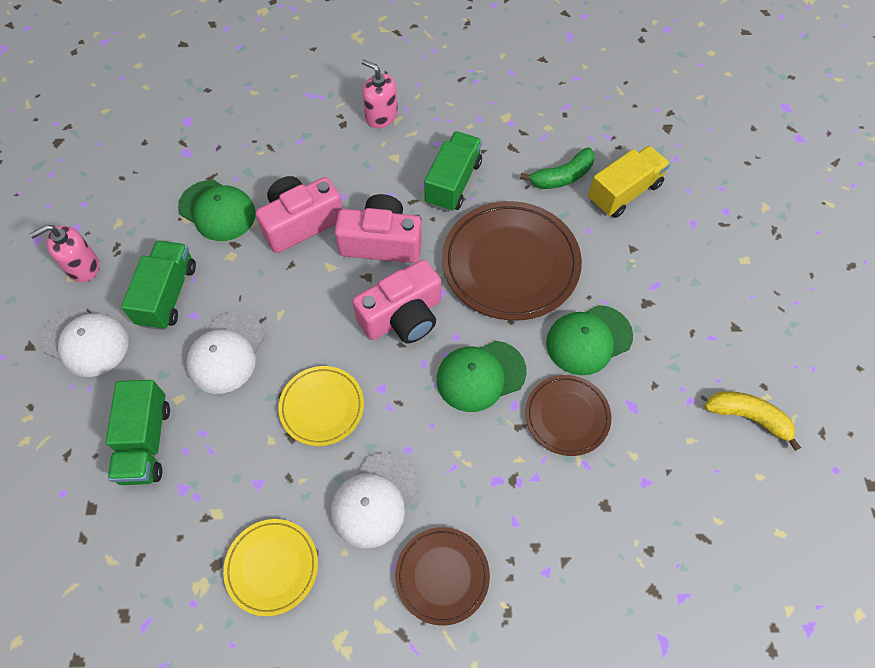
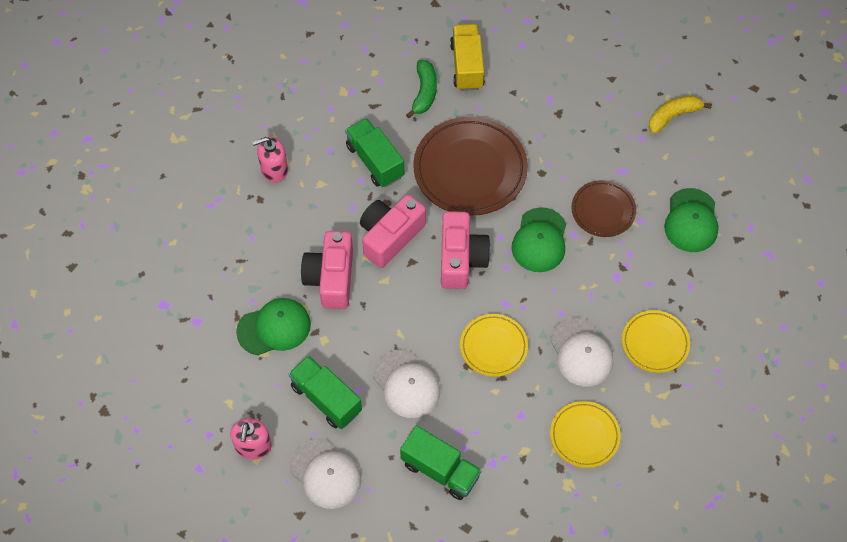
camera: 55 degrees left, 0 degrees up
white cap [41,307,129,377] -> white cap turned 75 degrees clockwise [289,438,361,509]
brown plate [395,527,490,626] -> yellow plate [622,310,690,373]
green cap [546,305,633,375] -> green cap moved to [664,188,718,252]

